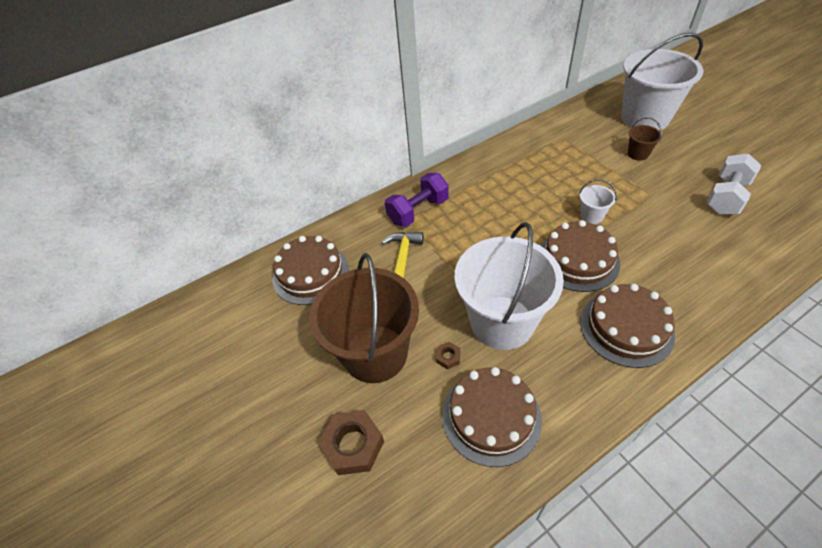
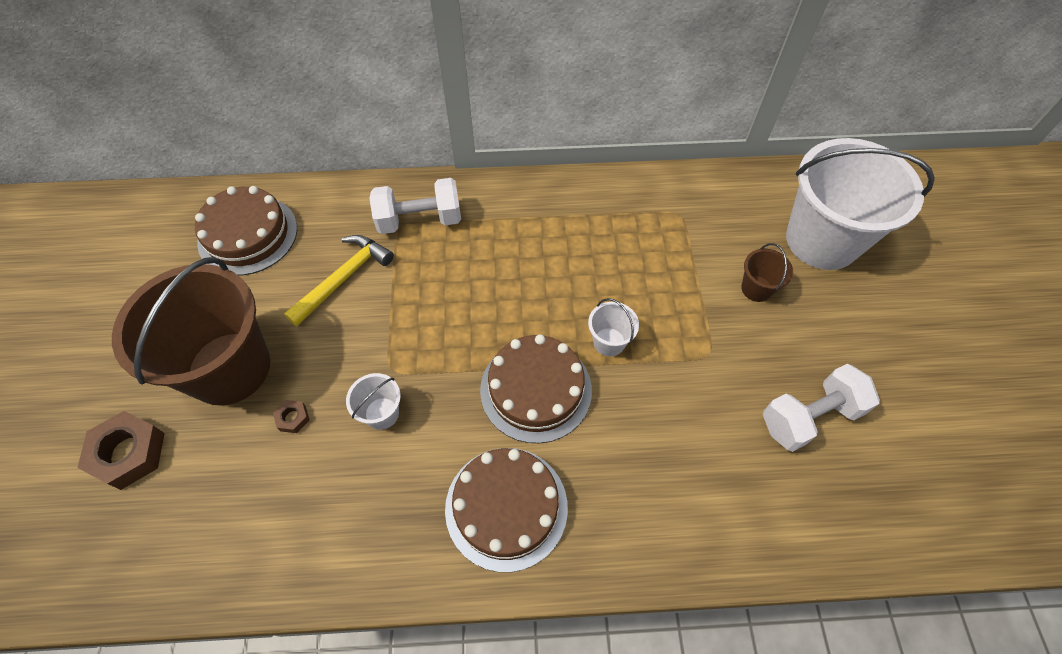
camera: 25 degrees right, 10 degrees up
purple dumbbell [385,173,449,227] -> white dumbbell [369,178,461,234]
brown cake [442,367,542,467] -> none
white bucket [454,222,564,350] -> white bucket [346,373,401,430], size x0.41

